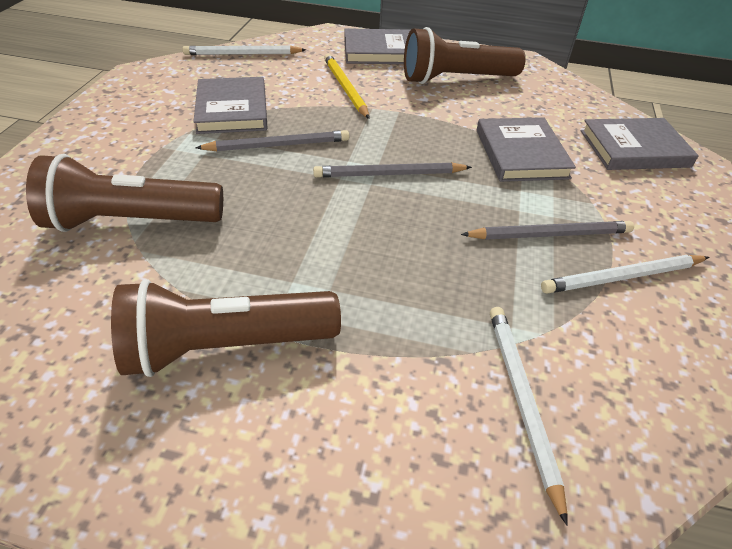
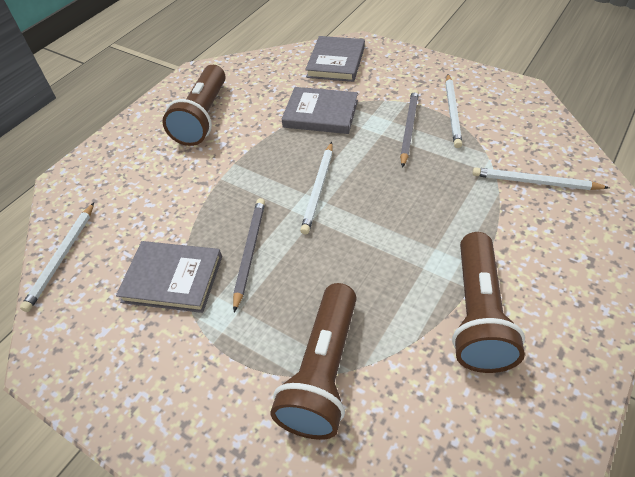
camera: 65 degrees left, 5 degrees up
grey pencil [313,162,472,178] -> white pencil [300,142,333,235]
yellow pencil [324,54,370,119] -> none
grey book [344,28,410,64] -> none

